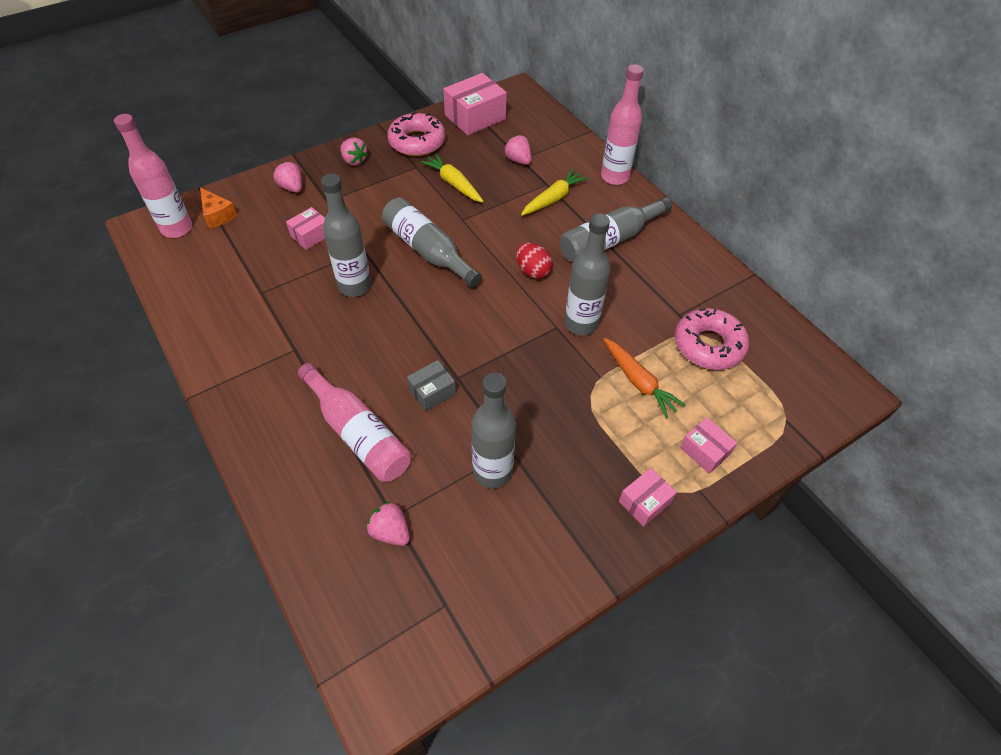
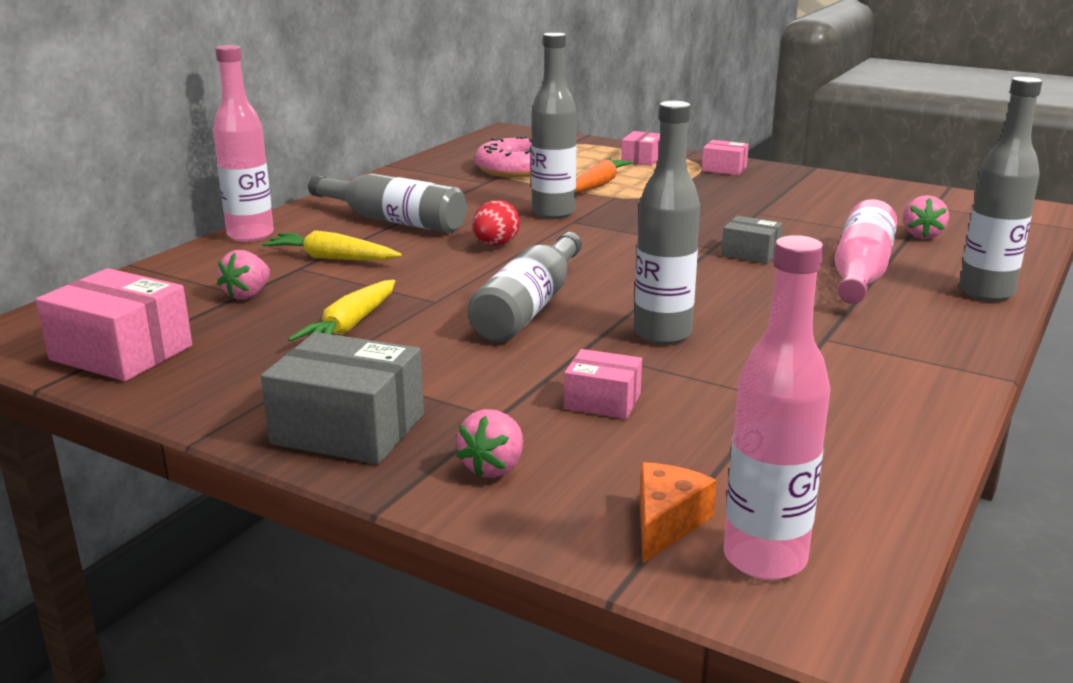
camera: 115 degrees left, 30 degrees down
pink strawberry [340,138,368,166] -> grey box [261,332,424,464]
pink donut [387,112,445,156] -> none
grey bottle [471,373,516,489] -> grey bottle moved to [959,76,1042,301]

